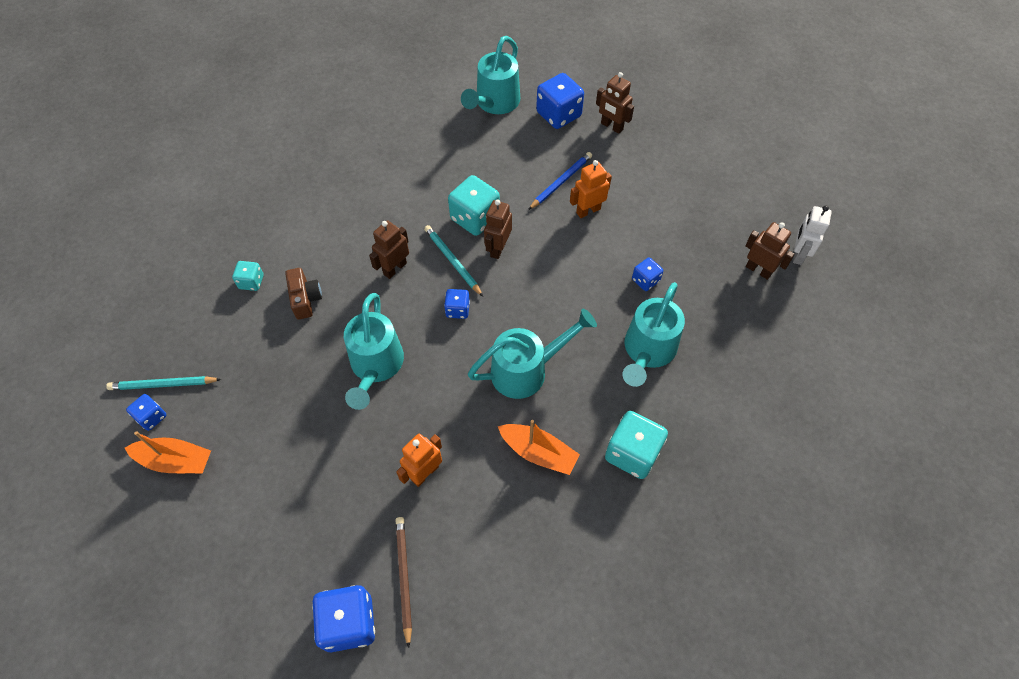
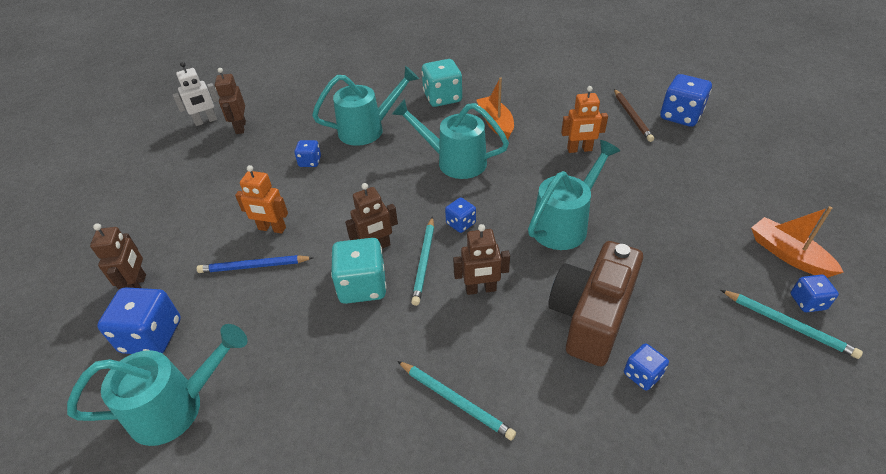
camera: 135 degrees left, 15 degrees down
turquoise dice [232,261,264,291] -> blue dice [624,343,669,391]
brown camera [285,268,322,320] -> brown camera [548,241,643,367], size x1.95
brown pencil [396,517,412,648] -> brown pencil turned 45 degrees counterclockwise [614,89,654,142]
none -> turquoise pencil [397,361,516,441]

